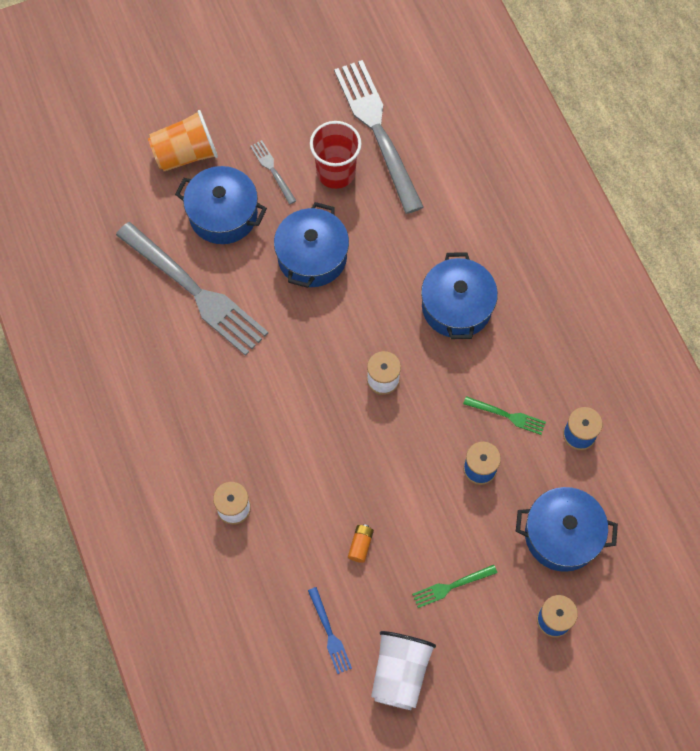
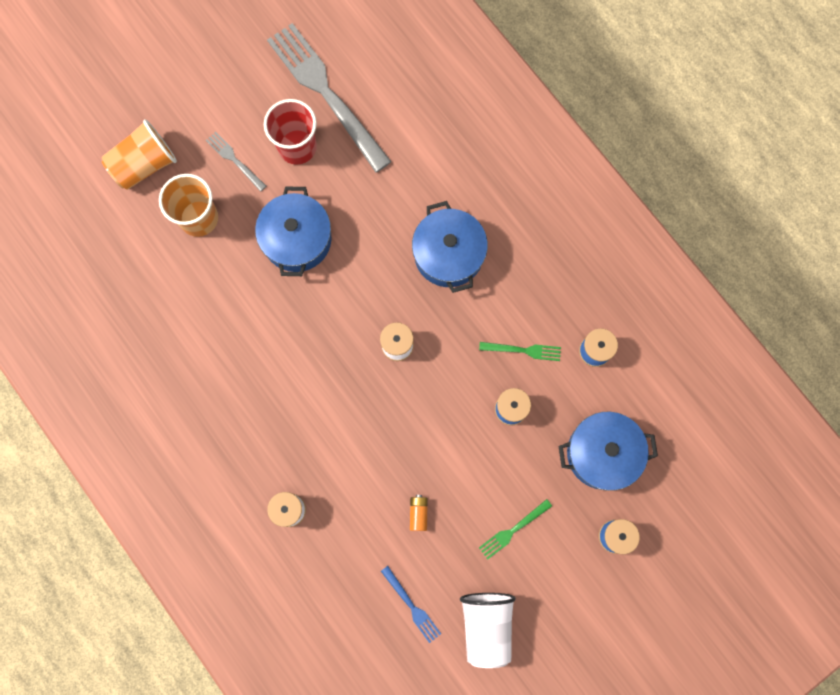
camera: 15 degrees left, 10 degrees up
grey fork [116,222,268,356] -> none
blue pot [175,166,267,244] -> orange cup [159,174,218,237]

